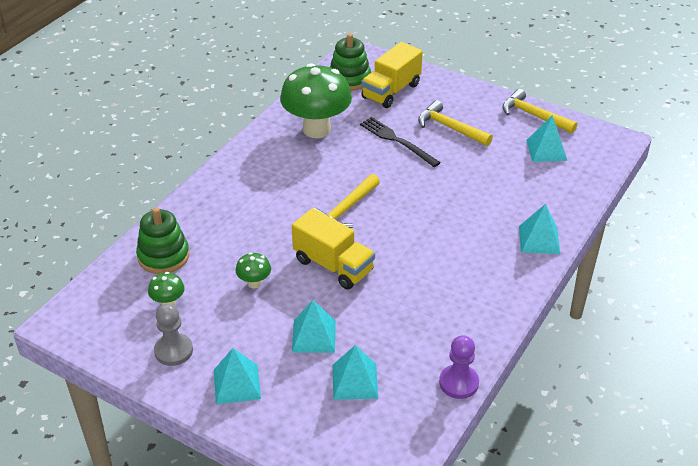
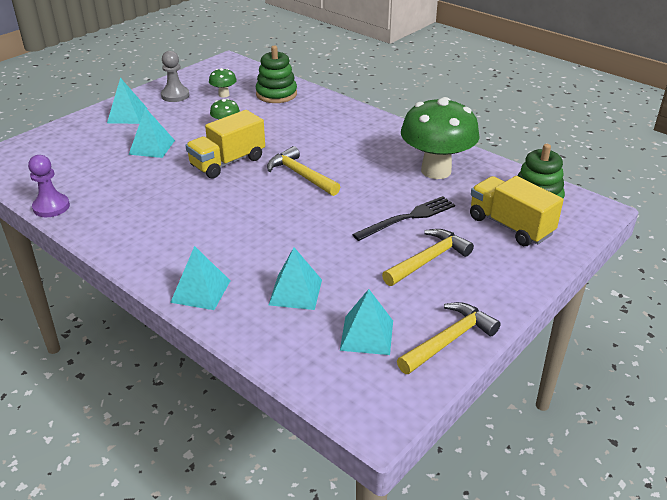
camera: 100 degrees right, 5 degrees down
turquoise pyramid [333,345,378,400] -> turquoise pyramid moved to [269,247,322,310]

